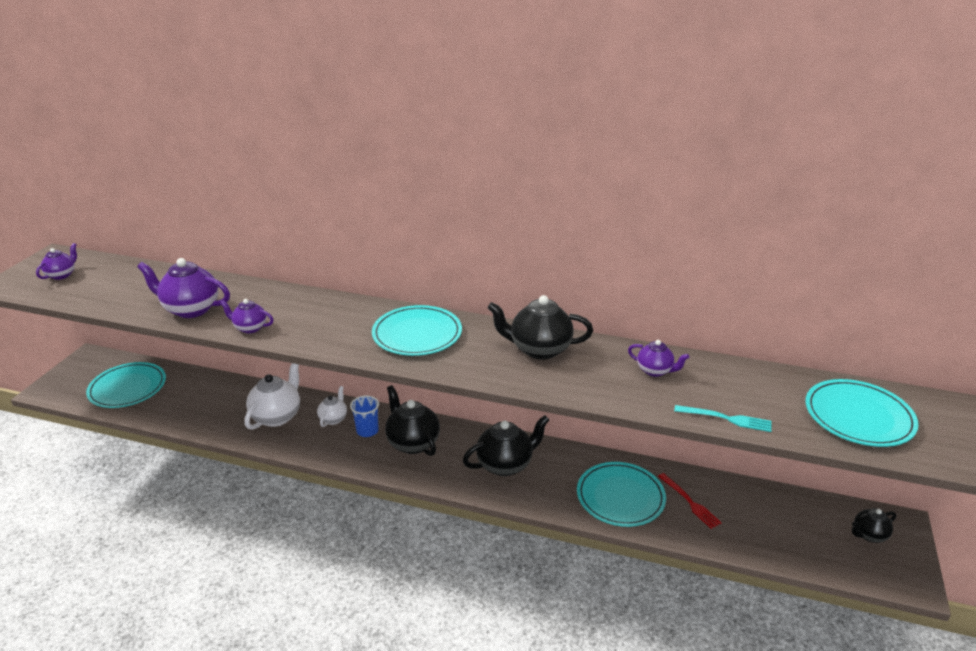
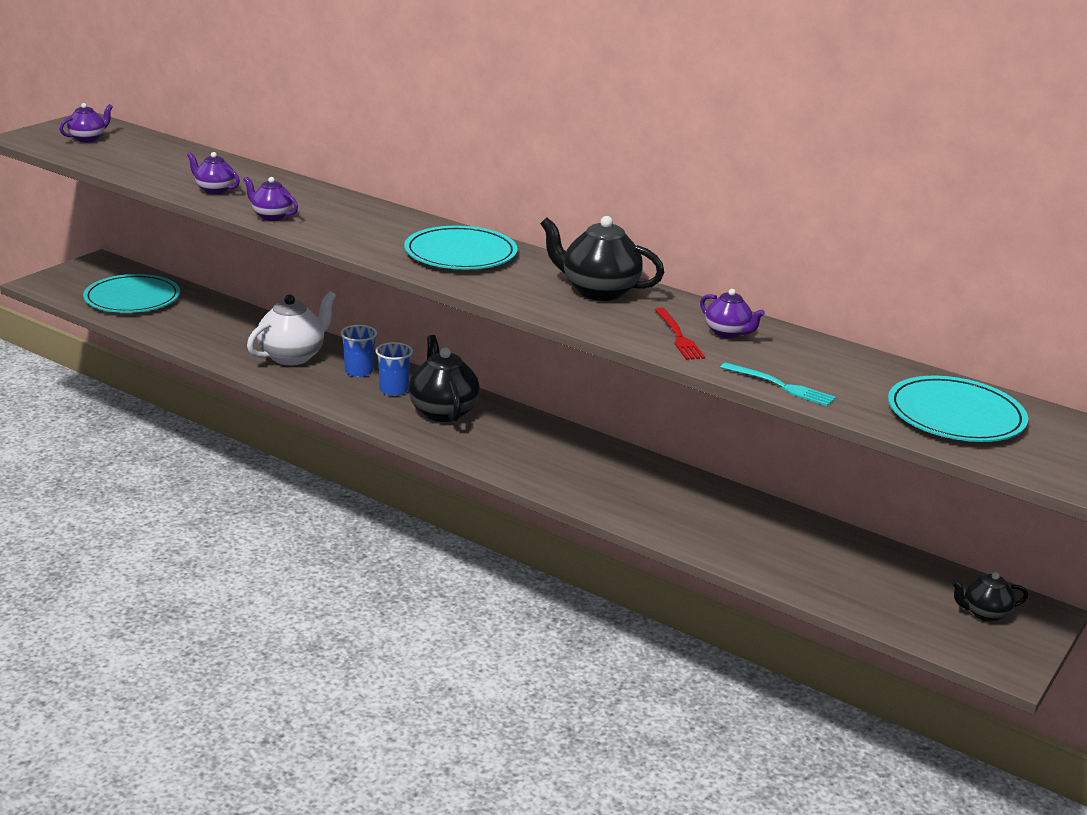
camera: 15 degrees right, 5 degrees down
purple teapot [137,258,230,318] -> purple teapot [187,152,240,195], size x0.57
white teapot [317,386,347,427] -> blue cup [340,325,377,377]
black teapot [463,415,549,476] -> none
turquoise plate [577,462,666,527] -> none
red fork [658,473,722,529] -> red fork moved to [655,308,705,360]

